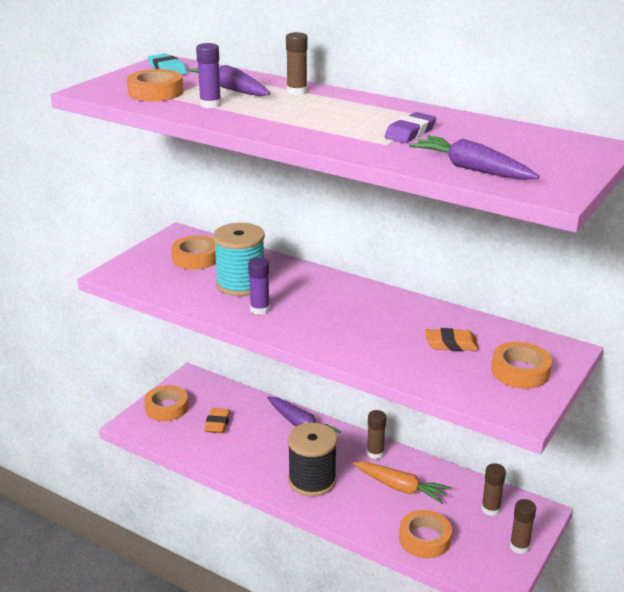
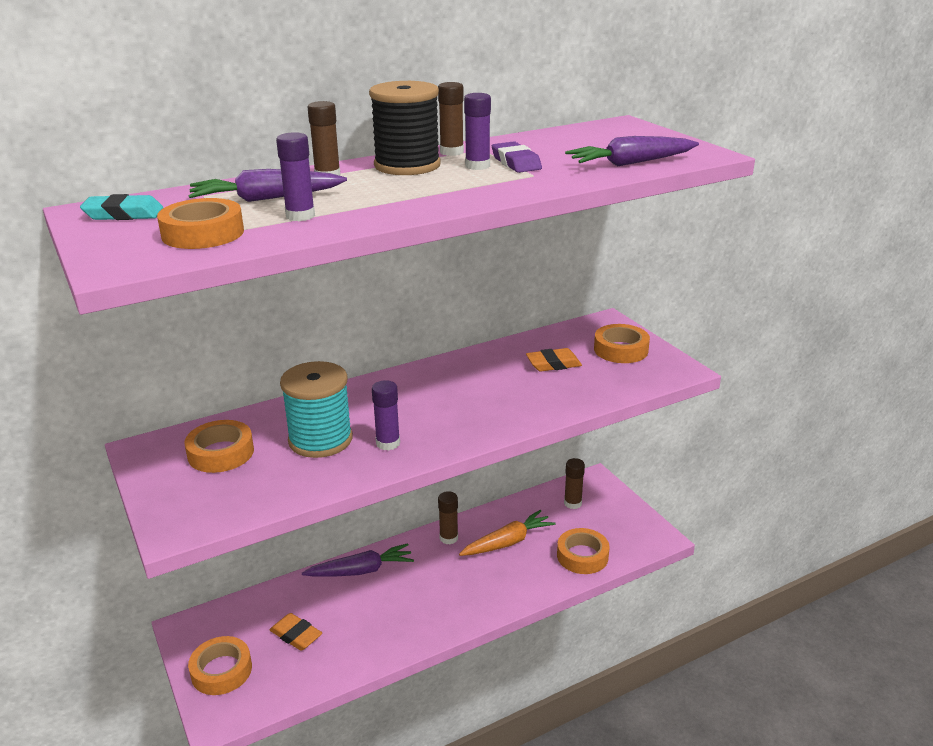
camera: 60 degrees left, 0 degrees up
black spool [288,423,337,497] -> black spool moved to [369,81,441,175]
orange eraser [425,328,479,351] -> orange eraser turned 45 degrees clockwise [526,348,582,371]
brown glue stick [510,499,536,554] -> brown glue stick moved to [438,82,464,156]
none -> purple glue stick [464,93,491,170]

